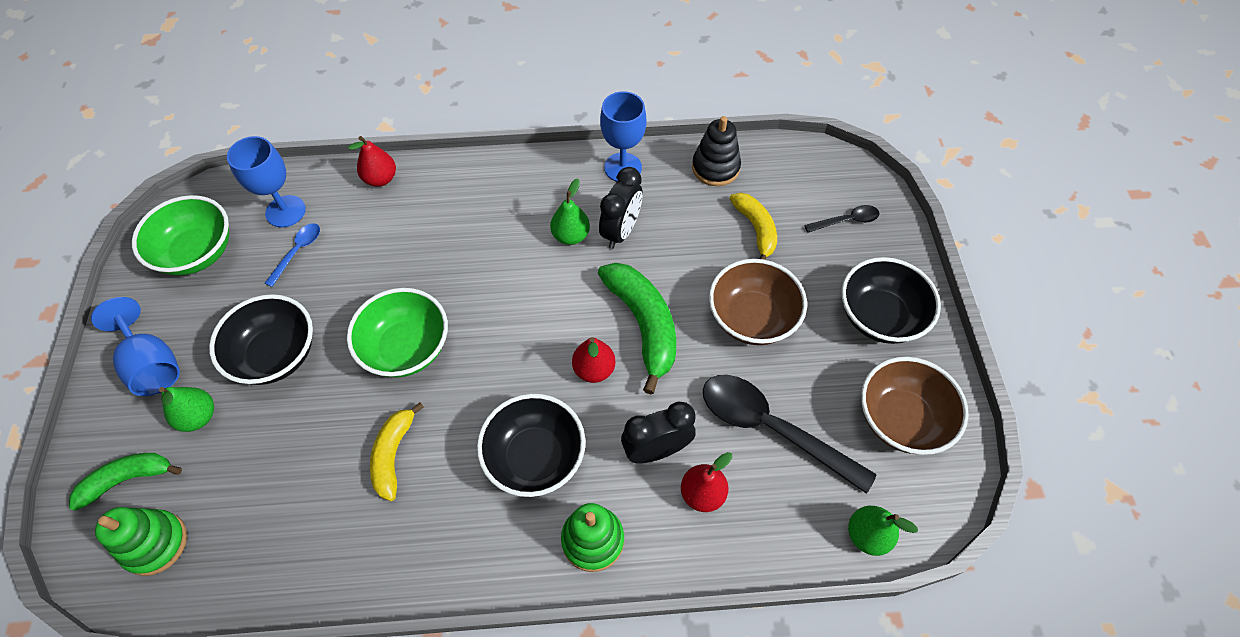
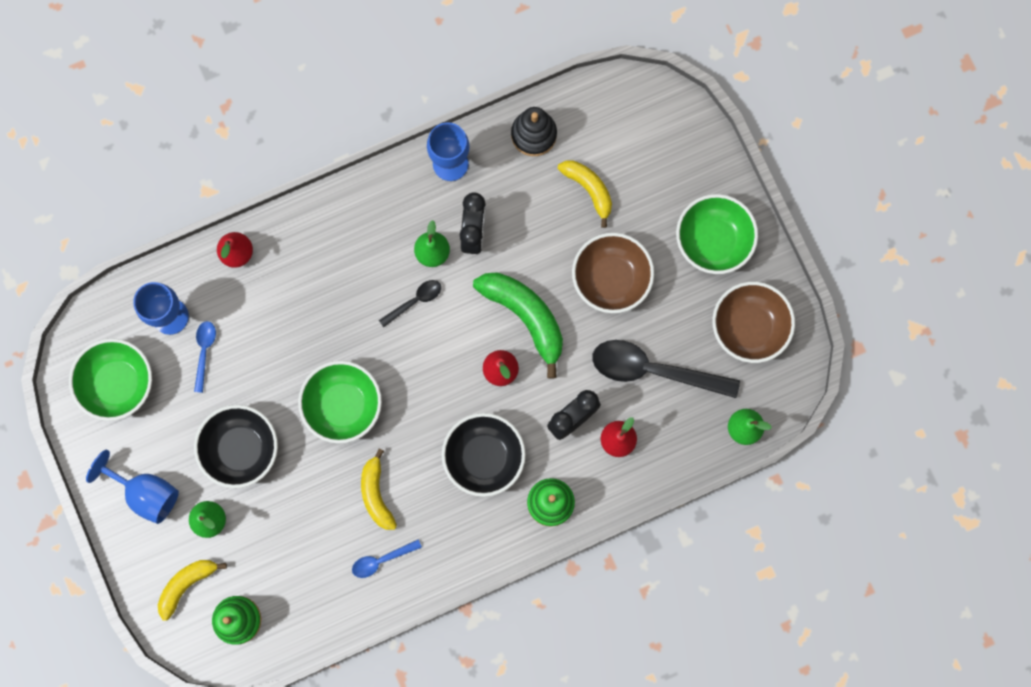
camera: 20 degrees left, 20 degrees up
green banana [69,453,182,511] -> yellow banana [158,560,227,621]
black spoon [804,205,880,233] -> black spoon moved to [379,280,441,327]
black bowl [842,257,941,344] -> green bowl [676,194,758,274]
none -> blue spoon [352,539,422,578]

